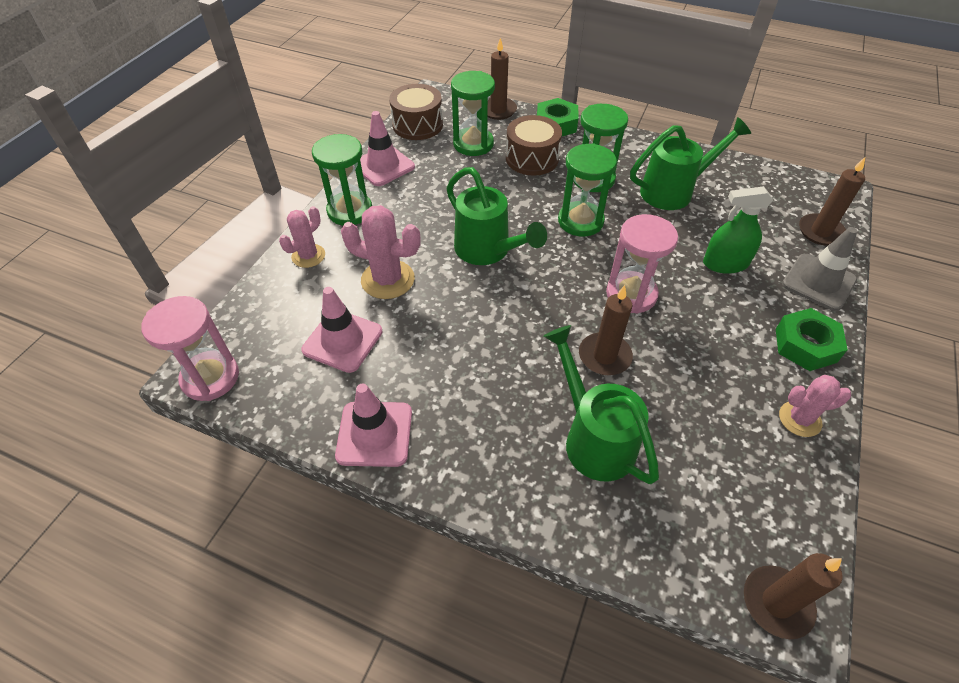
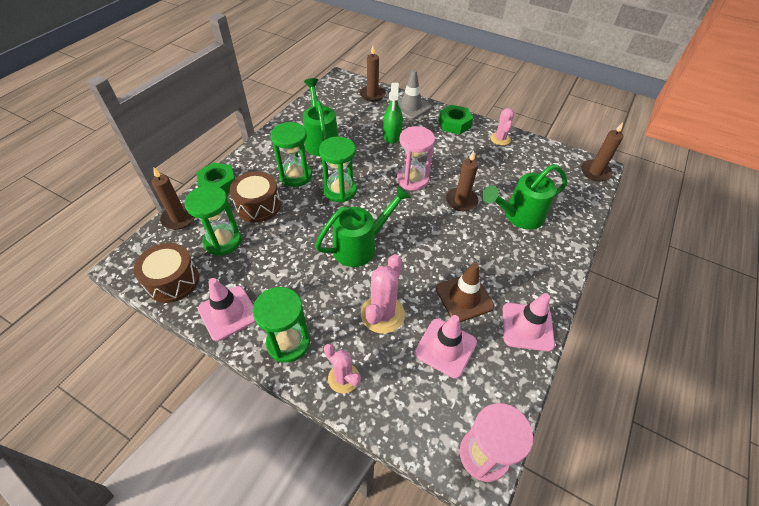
camera: 85 degrees left, 0 degrees up
none -> brown traffic cone [436,262,494,322]

